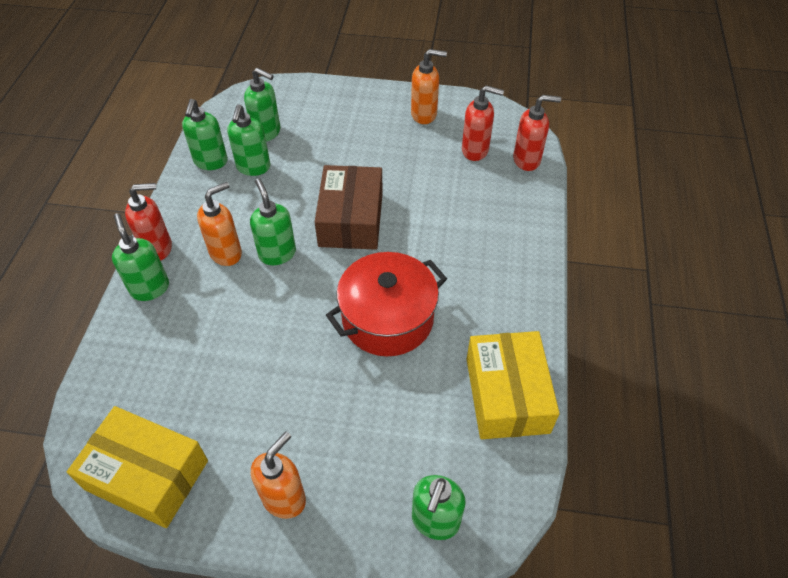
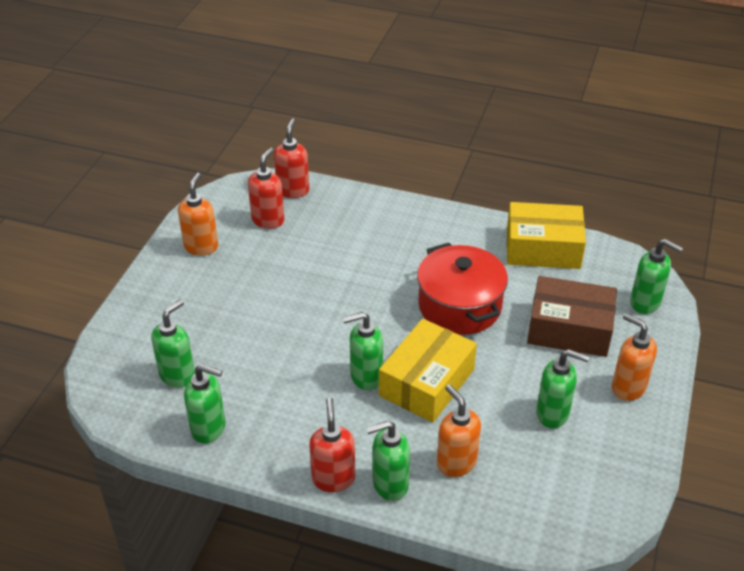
camera: 80 degrees left, 10 degrees down
yellow box [67,406,208,528] -> yellow box moved to [379,319,477,423]
orange soap dispenser [197,182,242,266] -> orange soap dispenser moved to [437,384,481,477]
green soap dispenser [227,104,270,176] -> green soap dispenser moved to [536,349,589,428]
brown box [315,165,383,250] -> brown box moved to [527,276,617,357]

